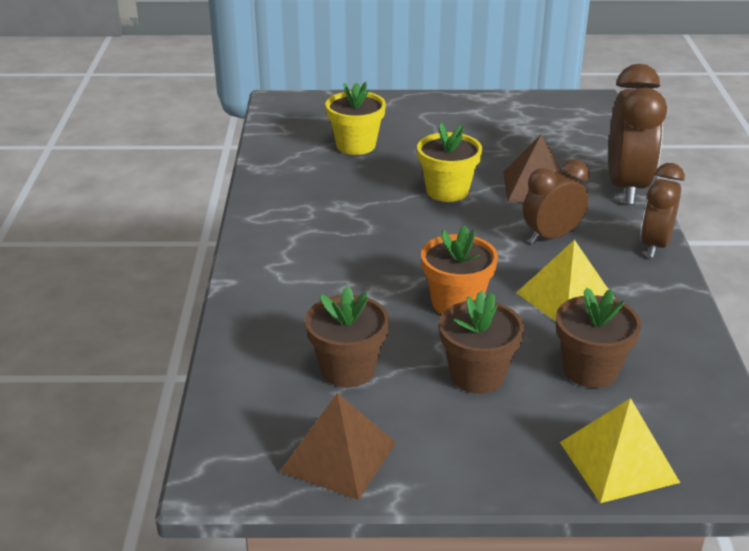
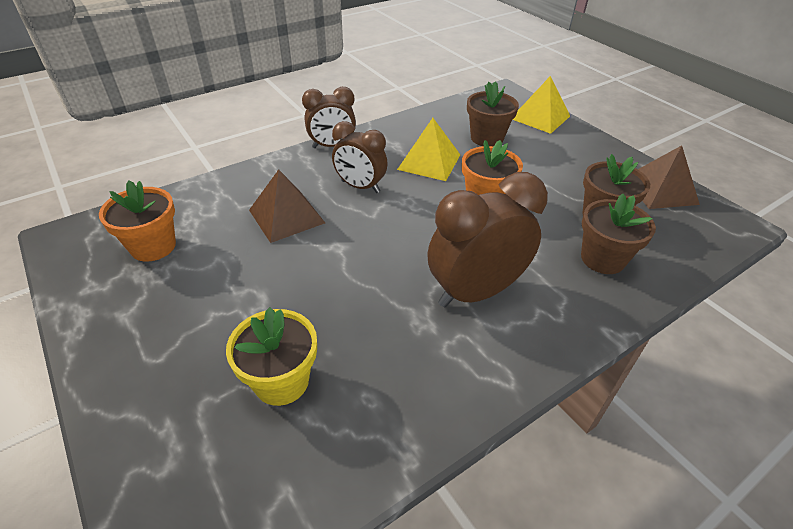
camera: 125 degrees left, 10 degrees up
yellow flower pot [417,123,482,202] -> none
brown flower pot [439,290,524,394] -> brown flower pot moved to [581,193,656,274]
brown clock [608,64,667,204] -> brown clock moved to [427,172,548,307]
none -> orange flower pot [99,180,176,262]

